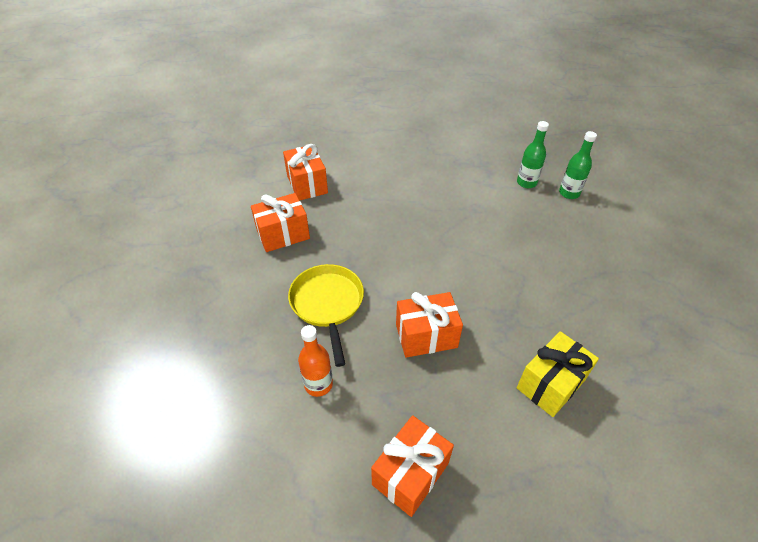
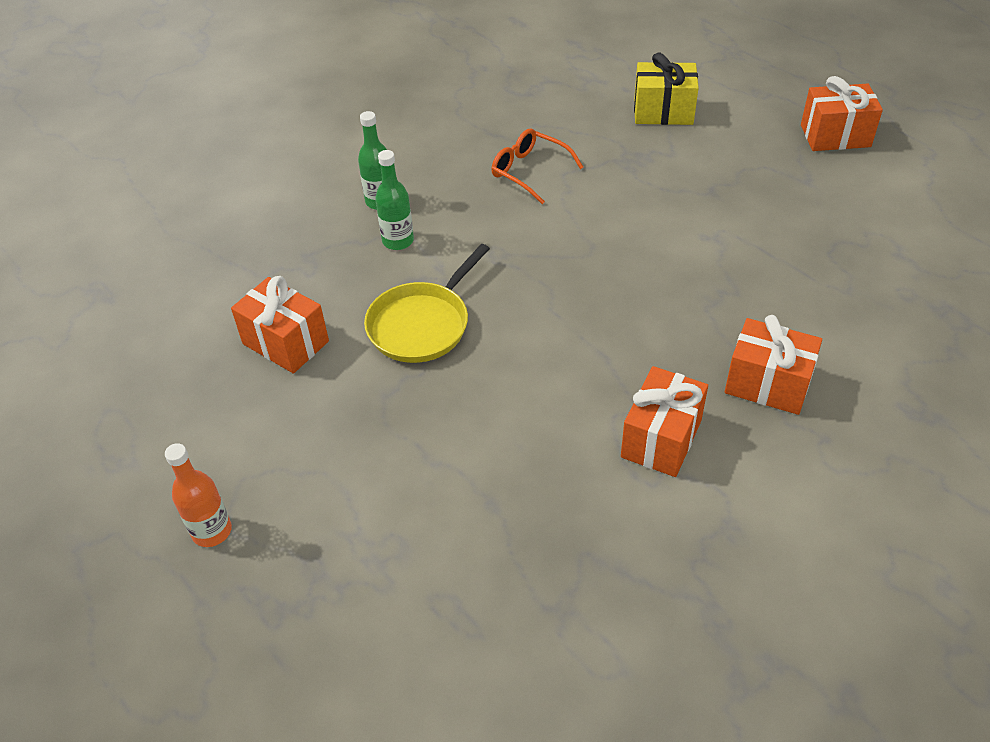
camera: 130 degrees left, 0 degrees up
yellow pan [288,264,364,367] -> yellow pan moved to [364,244,490,363]
orange bottle [298,325,333,397] -> orange bottle moved to [165,443,232,547]
orange gift [396,292,463,358] -> orange gift moved to [231,276,329,373]
none -> orange glasses [491,128,583,204]

